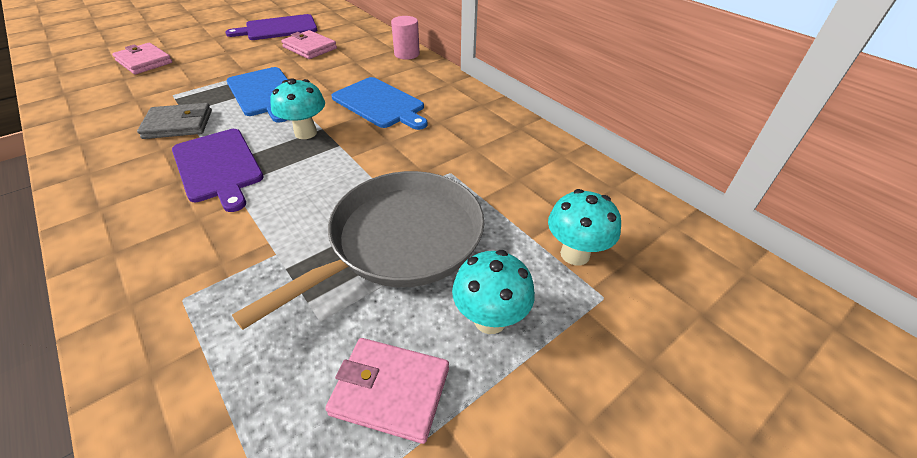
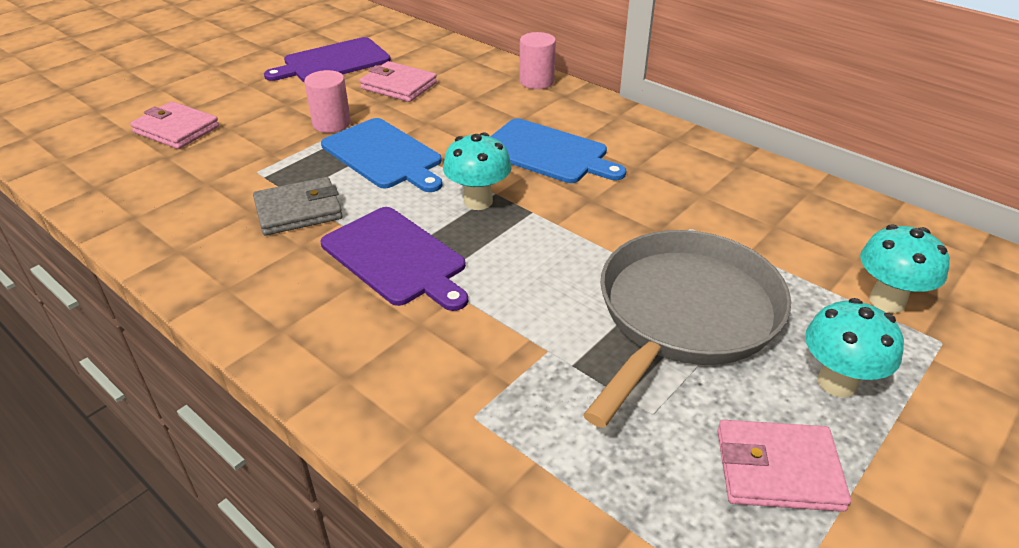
camera: 10 degrees left, 5 degrees down
none -> pink cylinder [304,70,351,133]

